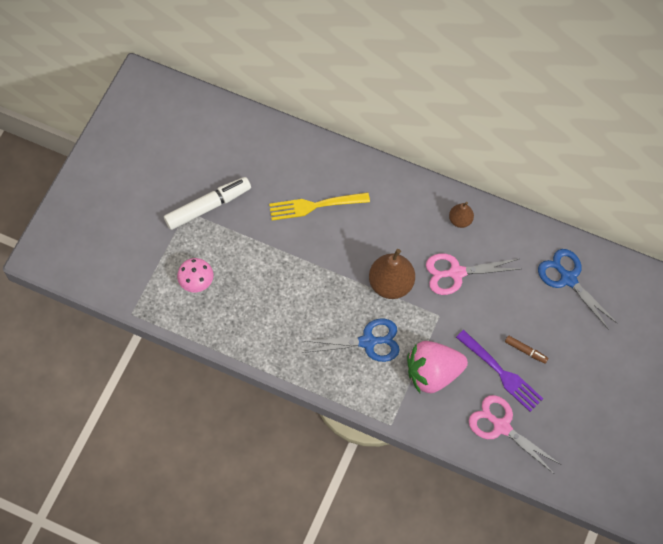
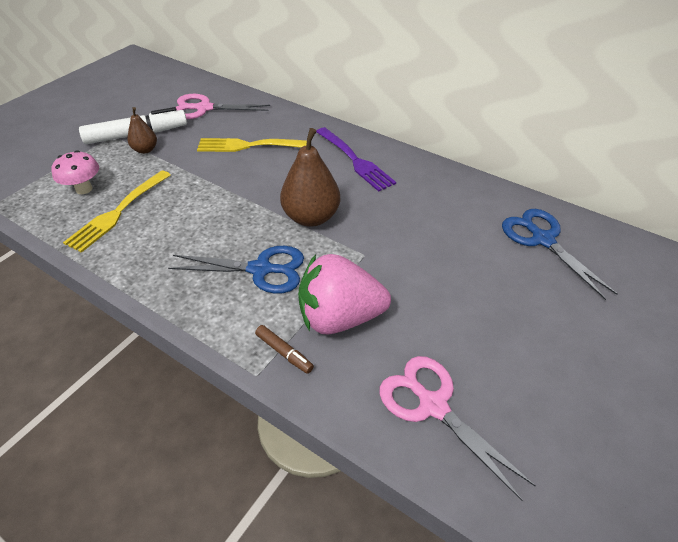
camera: 10 degrees right, 20 degrees down
pink scissors [426,253,519,295] -> pink scissors moved to [176,94,270,119]
brown pear [449,202,474,228] -> brown pear moved to [127,107,157,154]
purple fork [456,330,543,412] -> purple fork moved to [317,127,396,192]
brown marker [505,335,548,364] -> brown marker moved to [255,325,314,374]
none -> yellow fork [63,170,171,253]

